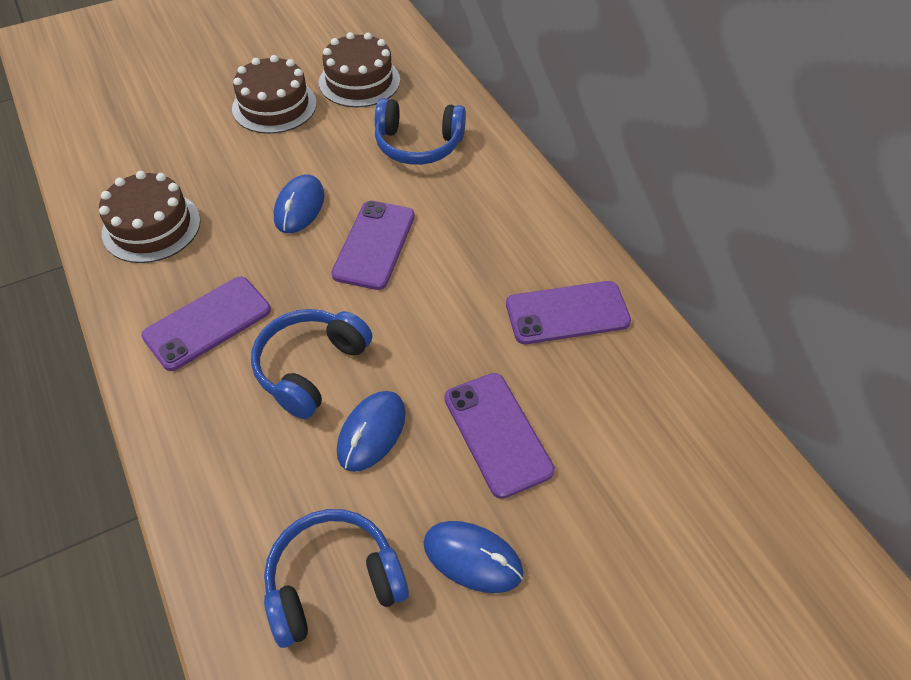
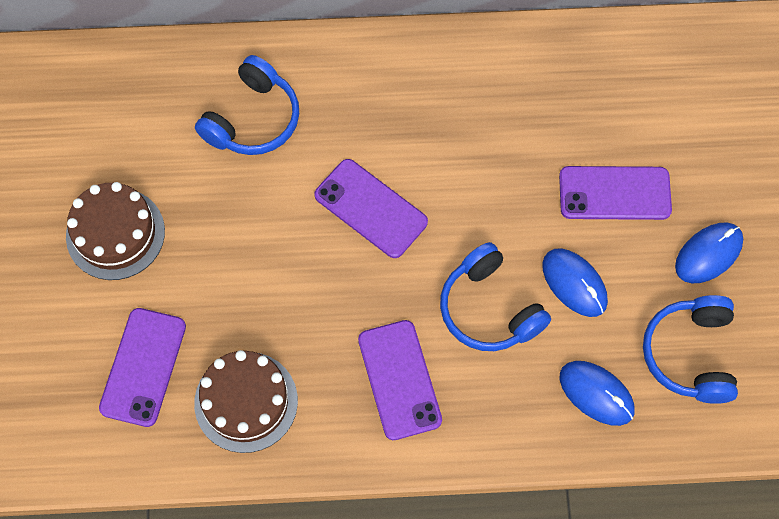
camera: 65 degrees left, 15 degrees up
blue mouse [274,174,325,233] -> blue mouse moved to [560,361,635,426]
brown cake [319,32,400,107] -> none
purple phone [506,281,631,344] -> purple phone moved to [99,308,186,427]

